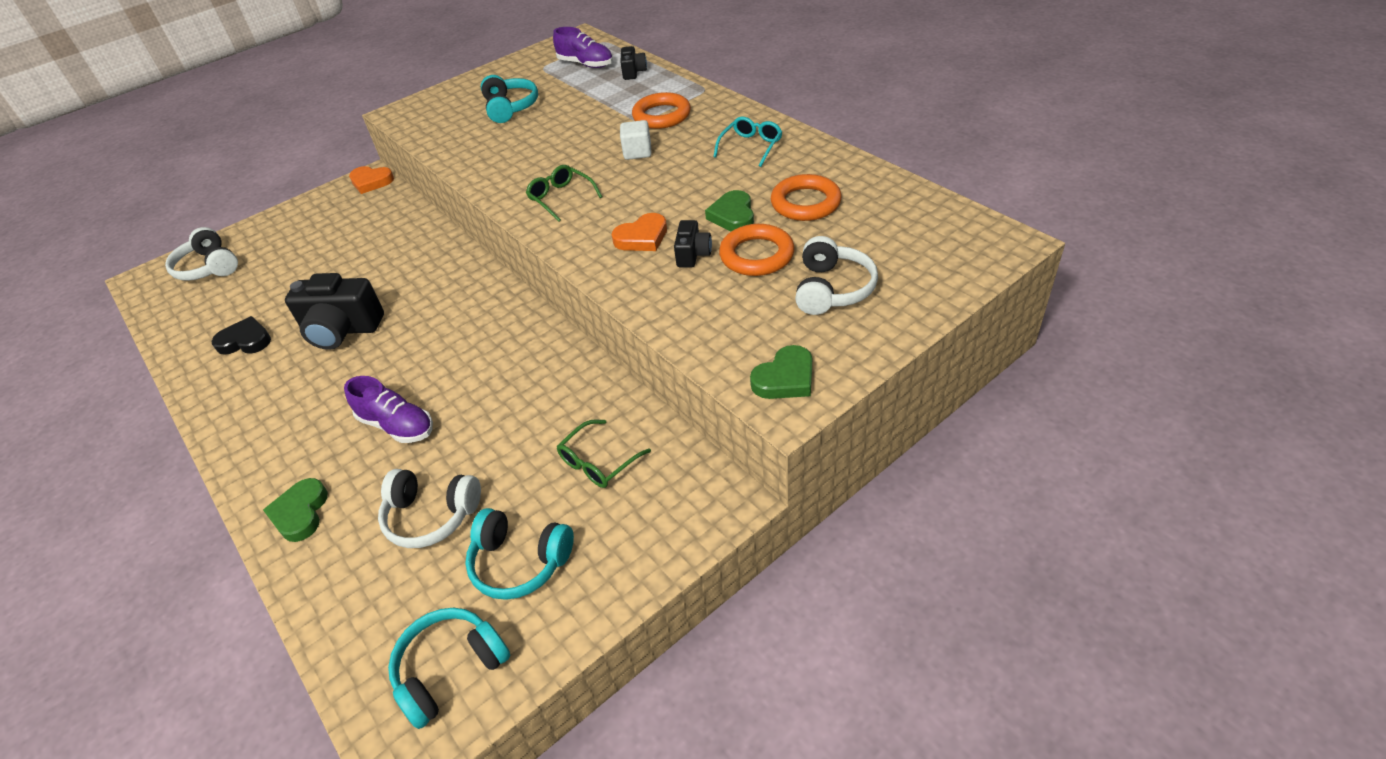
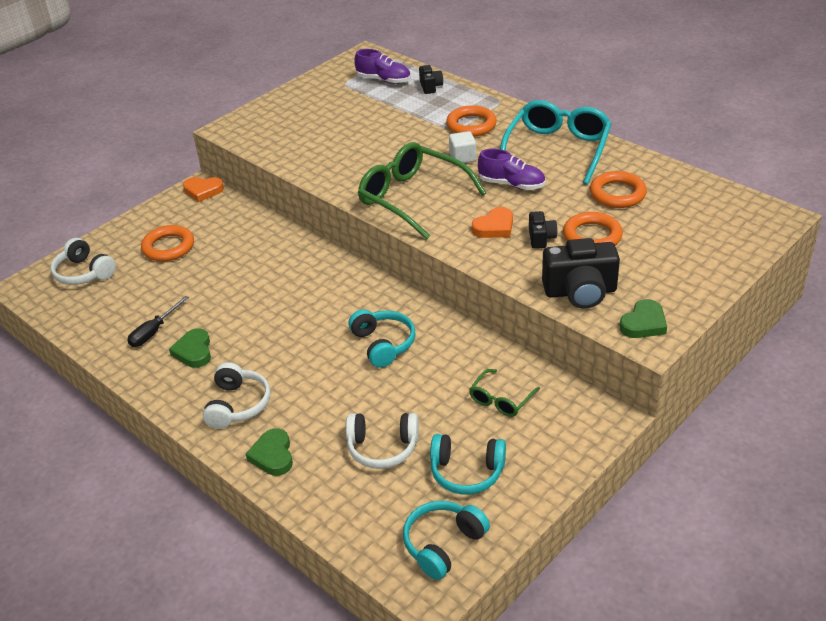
camera: 10 degrees left, 5 degrees down
black heart [211,316,271,355] -> black screwdriver [127,296,189,347]
black camera [285,273,384,350] -> black camera moved to [542,238,620,309]
purple shoe [344,376,433,443] -> purple shoe moved to [478,149,545,190]
turquoise headphones [481,75,538,123] -> turquoise headphones moved to [349,309,415,368]
green glasses [526,165,602,222] -> green glasses [358,142,486,240], size x2.06
green heart [705,190,754,231] -> green heart moved to [169,328,211,368]
turquoise glasses [713,117,782,167] -> turquoise glasses [500,100,612,185], size x2.06
white headphones [795,236,878,315] -> white headphones moved to [203,362,271,429]
none -> orange ring [141,225,194,261]

